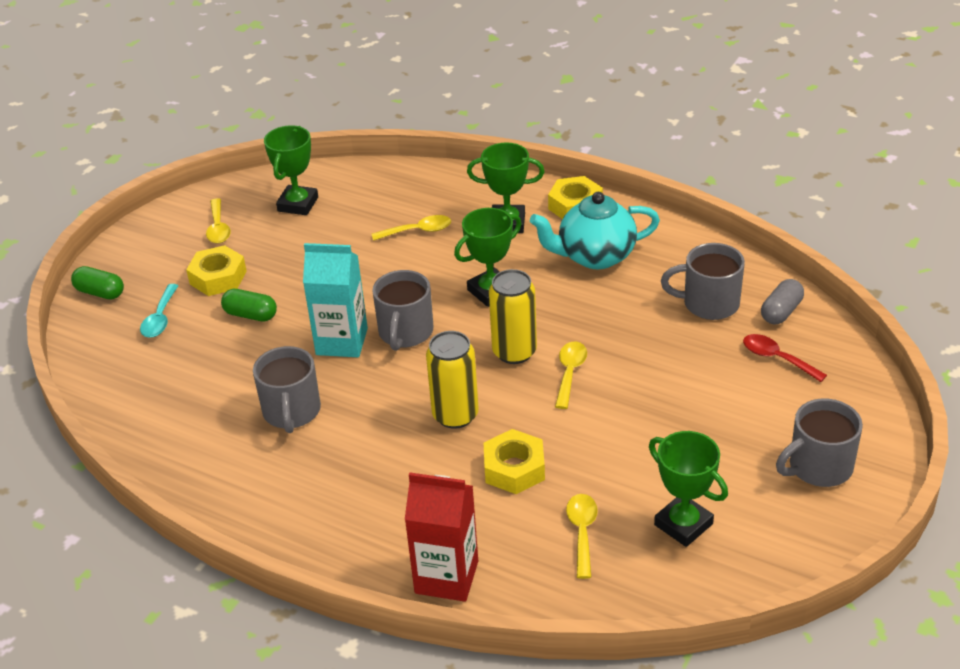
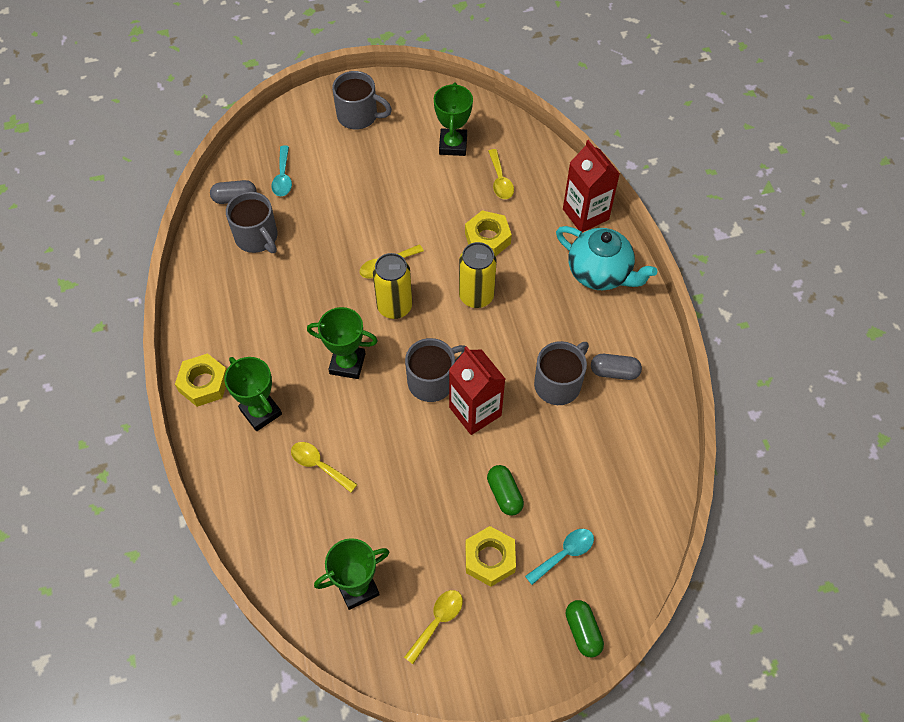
camera: 135 degrees left, 20 degrees up
turquoise carton [303,243,368,357] -> red carton [449,346,505,435]
turquoise teapot [530,192,660,269] -> turquoise teapot moved to [556,226,657,290]
yellow spoon [566,494,598,579] -> yellow spoon turned 60 degrees counterclockwise [488,149,514,199]
red spoon [743,334,827,382] -> turquoise spoon [271,146,292,196]
none -> grey capsule [591,354,642,380]

